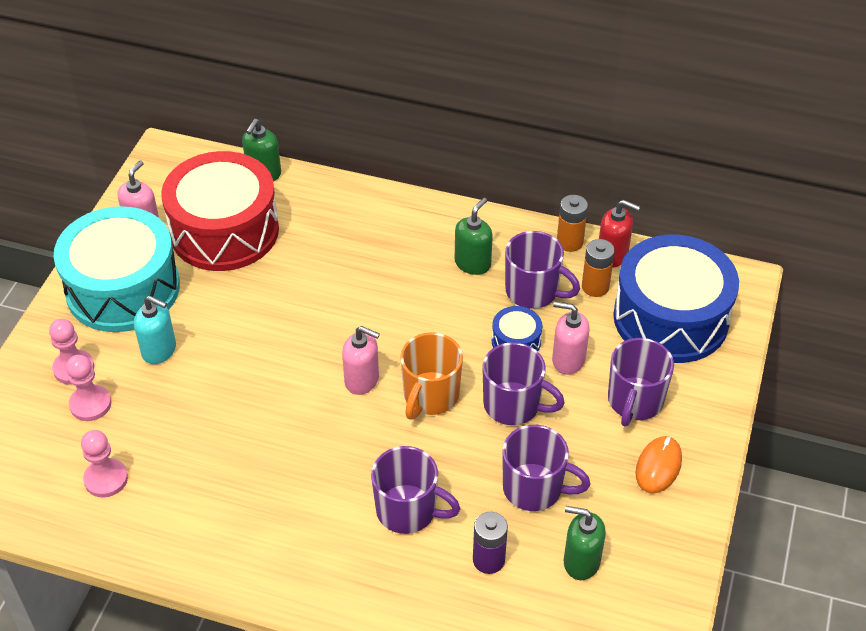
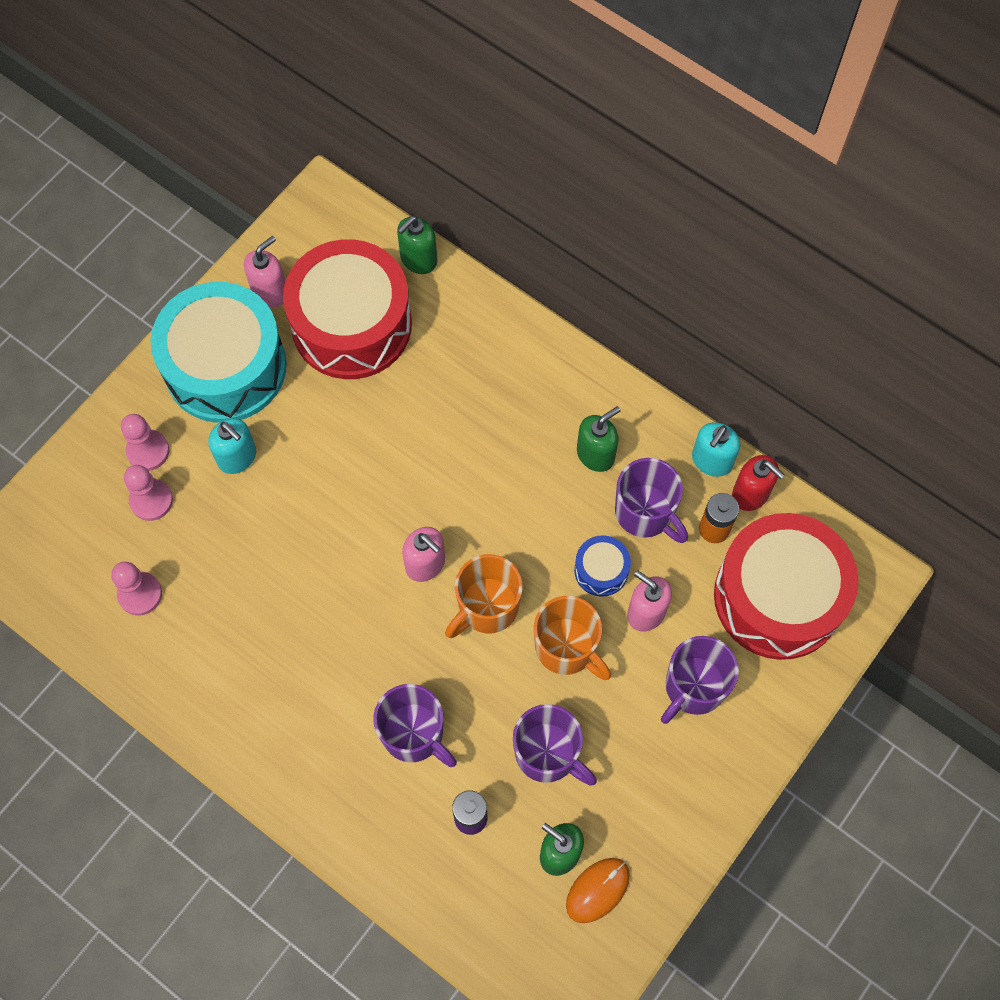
camera: 20 degrees right, 20 degrees up
purple mug [482,342,565,425] -> orange mug [534,596,611,680]
orange battery [557,195,588,252] -> turquoise soap dispenser [692,422,740,477]
blue drum [613,234,739,363] -> red drum [714,513,858,660]
orange mouse [635,436,682,494] -> orange mouse moved to [566,858,630,923]

